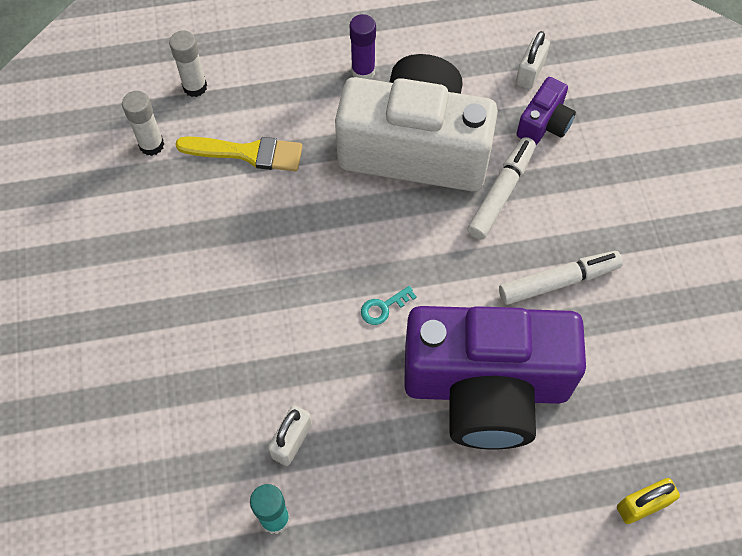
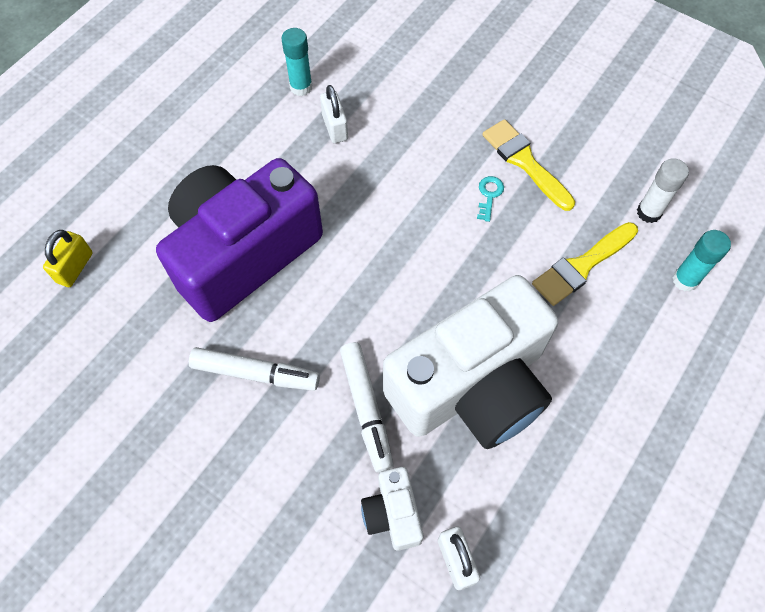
camera: 135 degrees right, 0 degrees up
white glue stick [169,30,207,97] -> turquoise glue stick [673,230,731,292]
purple glue stick [350,14,376,79] -> none
turquoise key [361,286,417,325] -> turquoise key moved to [477,176,504,222]
white marker [499,251,623,305] -> white marker turned 105 degrees counterclockwise [189,347,320,391]
purple camera [517,77,576,145] -> white camera [361,467,423,551]
none -> yellow brush [482,119,575,211]

